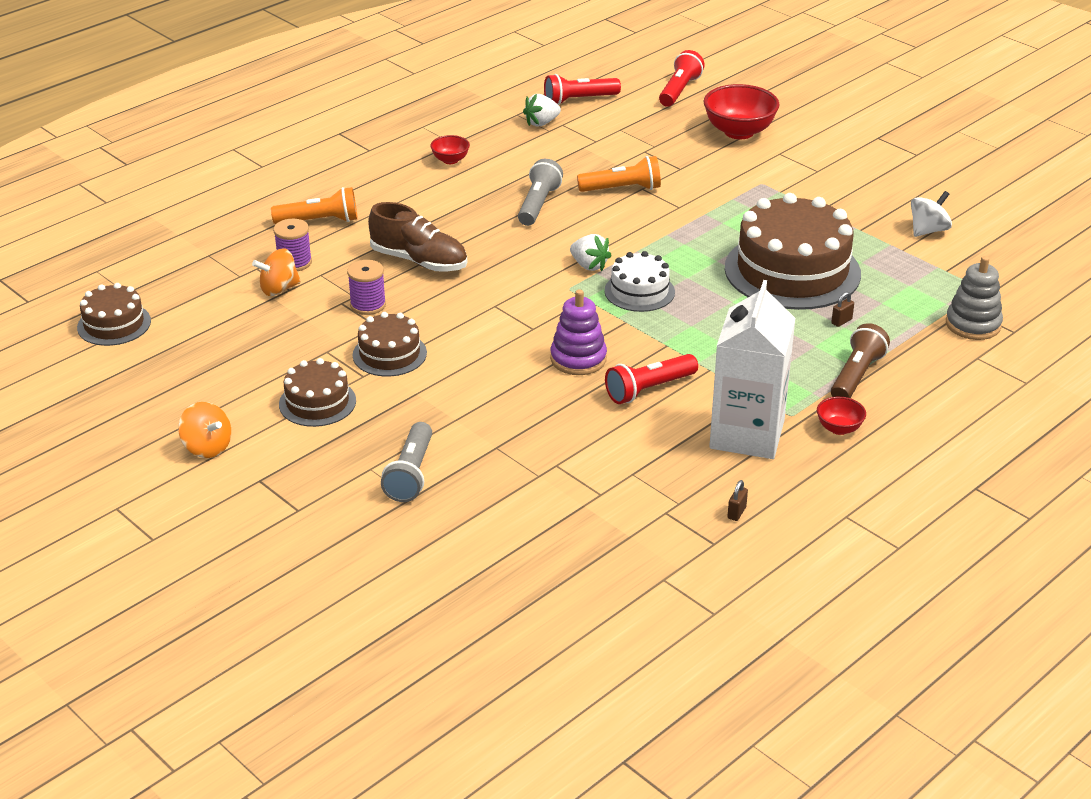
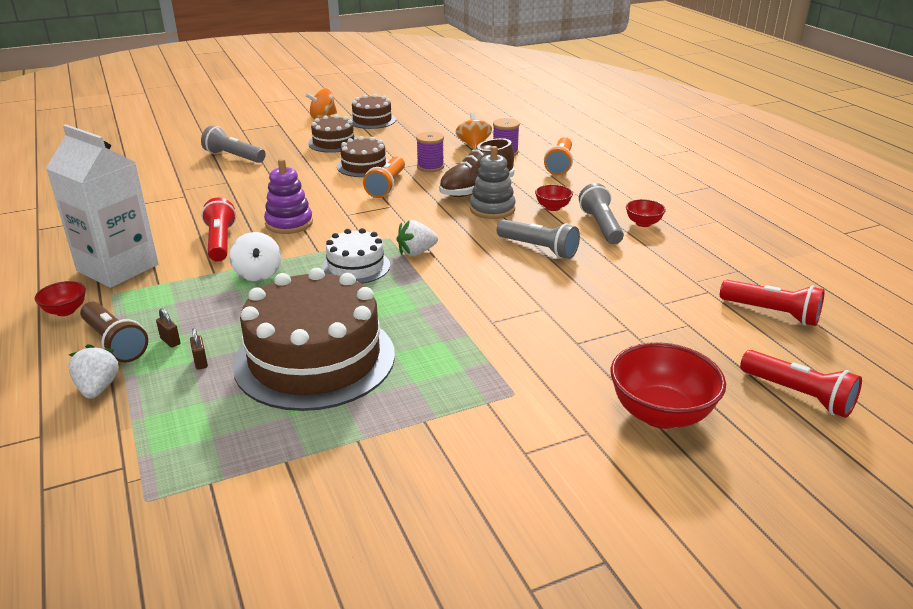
camera: 110 degrees right, 5 degrees down
brown cake [77,283,151,346] -> brown cake moved to [349,94,396,129]
white strawberry [523,94,561,127] -> white strawberry moved to [68,344,120,399]
red flashlight [544,74,621,105] -> red flashlight turned 120 degrees clockwise [720,280,825,326]
orange flashlight [577,156,661,192] -> orange flashlight moved to [363,156,405,198]
brown padlock [727,480,748,521] -> brown padlock moved to [156,308,181,348]
white spinning top [911,191,952,237] -> white spinning top moved to [230,232,281,281]
grey stacking toy [946,256,1003,340] -> grey stacking toy moved to [470,146,516,219]
none -> red bowl [535,185,573,211]
none -> grey flashlight [579,183,624,244]

